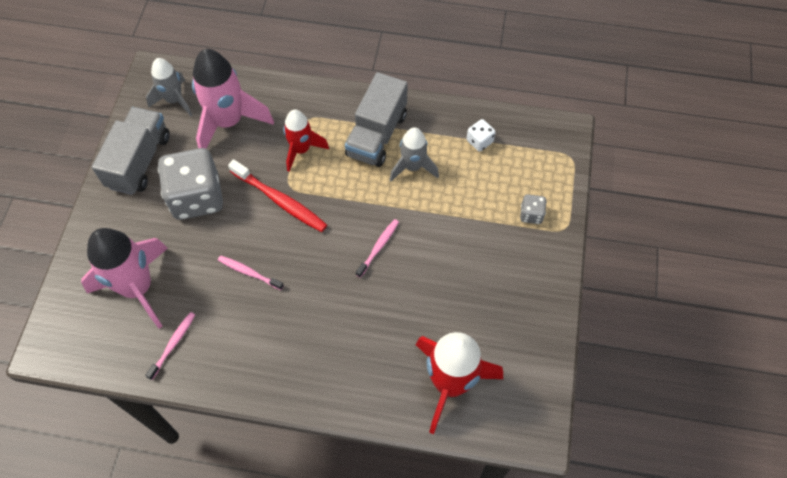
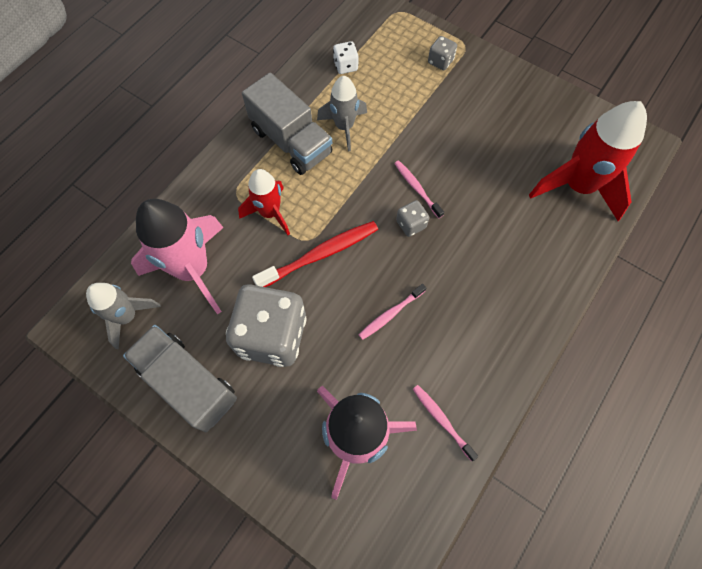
camera: 65 degrees left, 5 degrees up
none -> grey dice [396,200,429,237]

